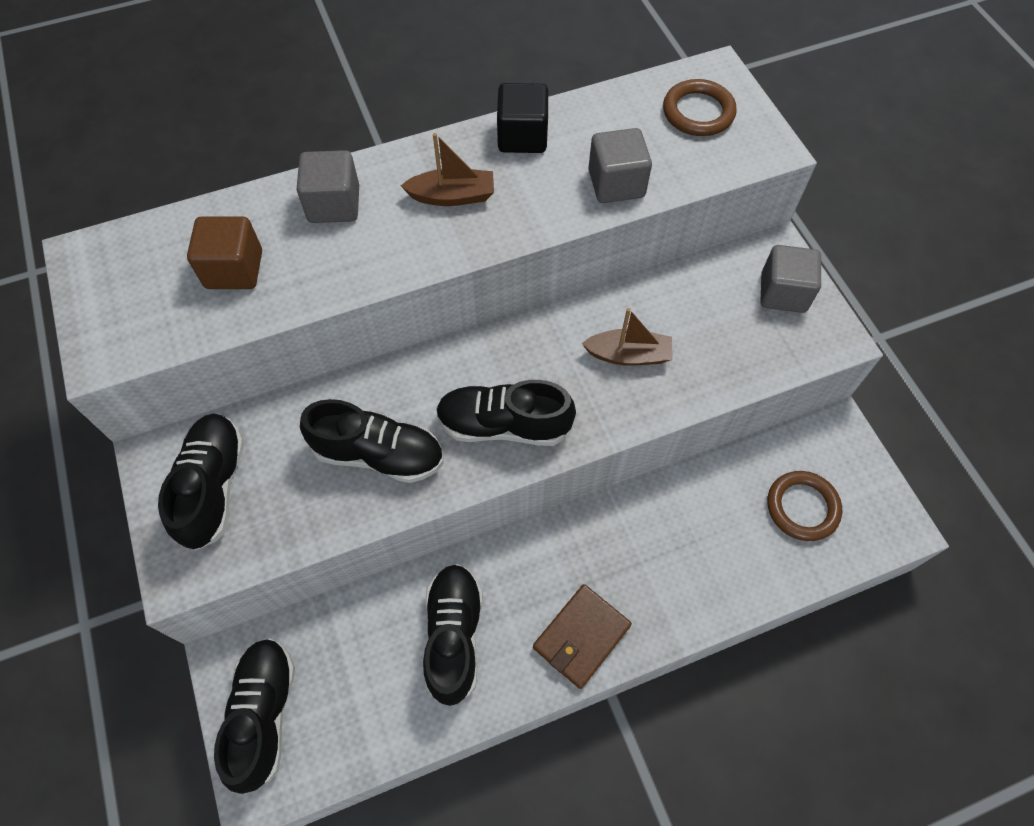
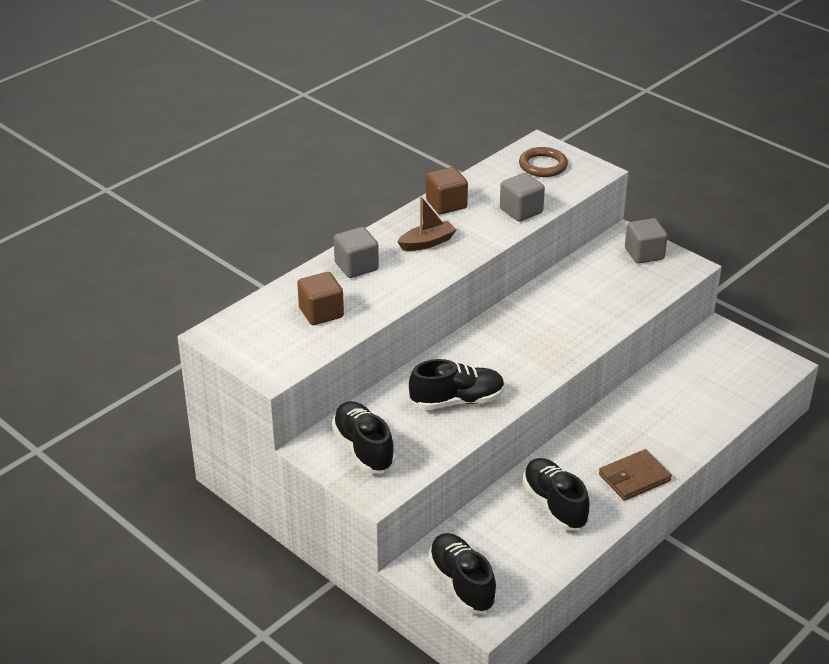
camera: 25 degrees left, 25 degrees down
black shoe [436,380,576,446] -> none
black cube [497,83,548,153] -> brown cube [426,167,468,214]
brown wallet [533,584,632,689] -> brown wallet turned 45 degrees clockwise [599,449,672,501]
brown boat [582,308,673,366] -> none
brown ring [767,471,842,541] -> none

